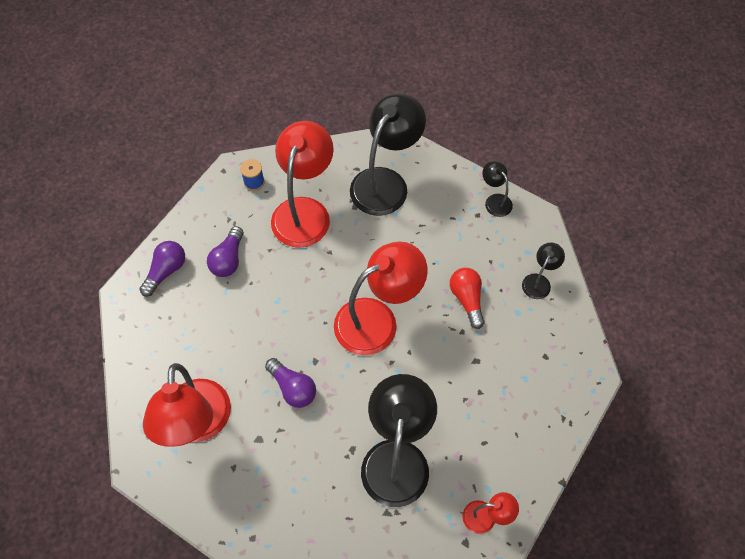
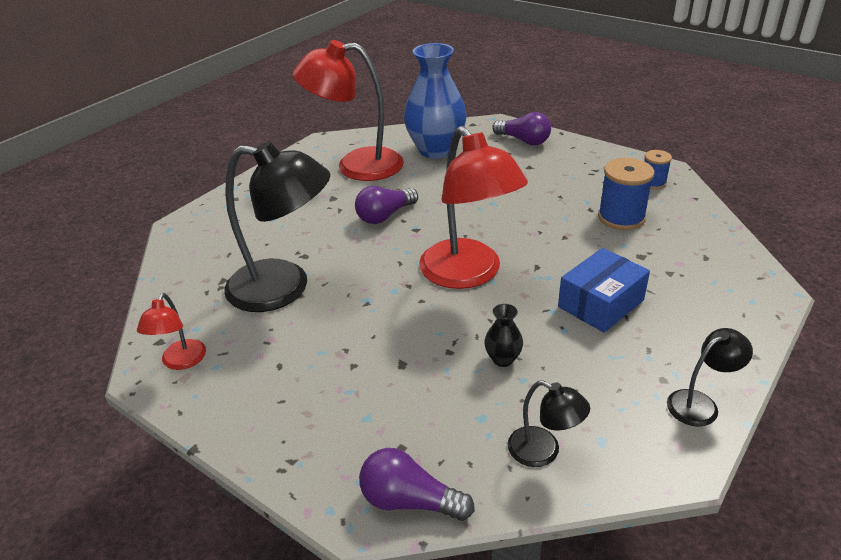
camera: 95 degrees right, 25 degrees down
purple light bulb [207,226,244,277] -> purple light bulb moved to [359,448,475,521]
red lamp [271,121,334,248] -> blue spool [598,158,655,230]
black lamp [350,93,426,216] -> none
red light bulb [450,268,484,329] -> black vase [484,304,523,367]
none -> blue vase [404,43,467,159]
none -> blue box [558,248,650,333]

